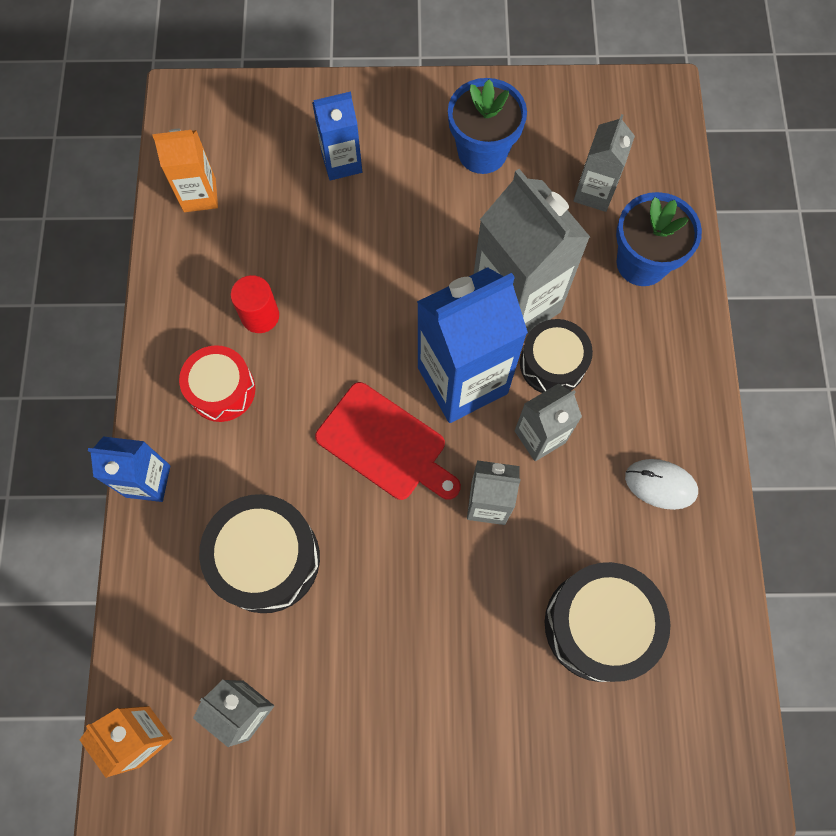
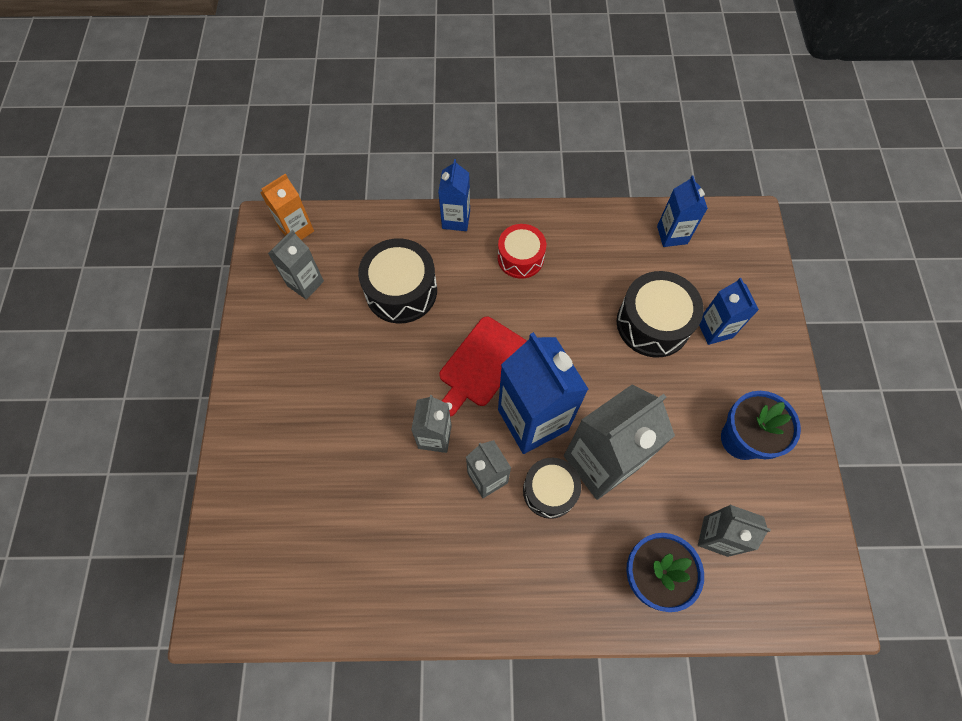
camera: 90 degrees right, 5 degrees down
orange carton [152,129,218,212] -> blue carton [657,175,708,247]
red cylinder [231,275,279,333] -> none
black drum [545,562,671,682] -> black drum moved to [617,271,704,358]
white mouse [625,459,698,510] -> none

